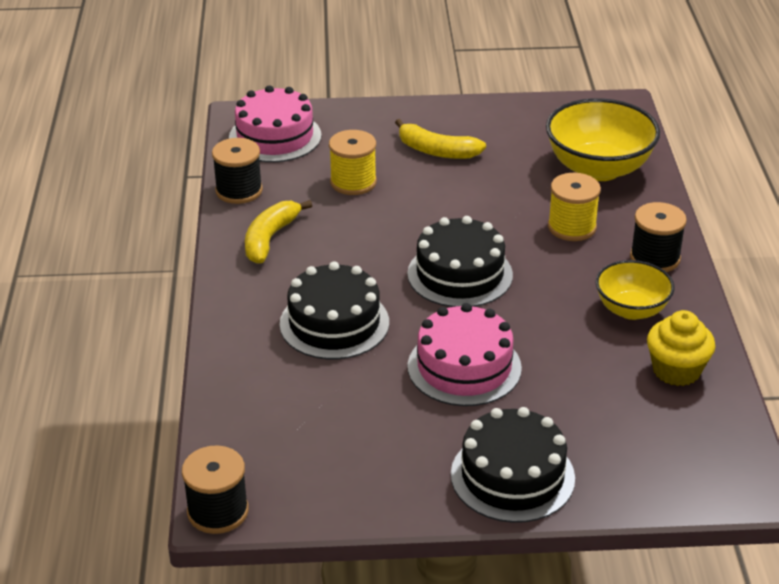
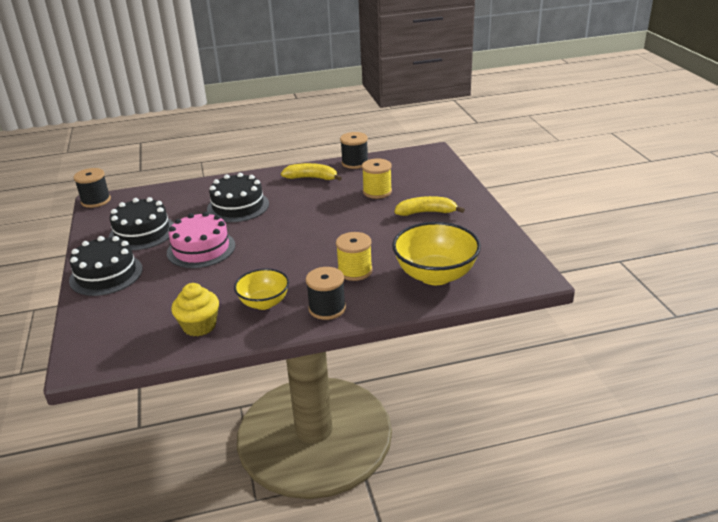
camera: 80 degrees right, 5 degrees down
pink cake [229,85,321,162] -> none
yellow banana [395,119,486,159] -> yellow banana turned 75 degrees clockwise [395,196,465,216]
black cake [407,216,513,307] -> black cake moved to [109,197,174,250]

